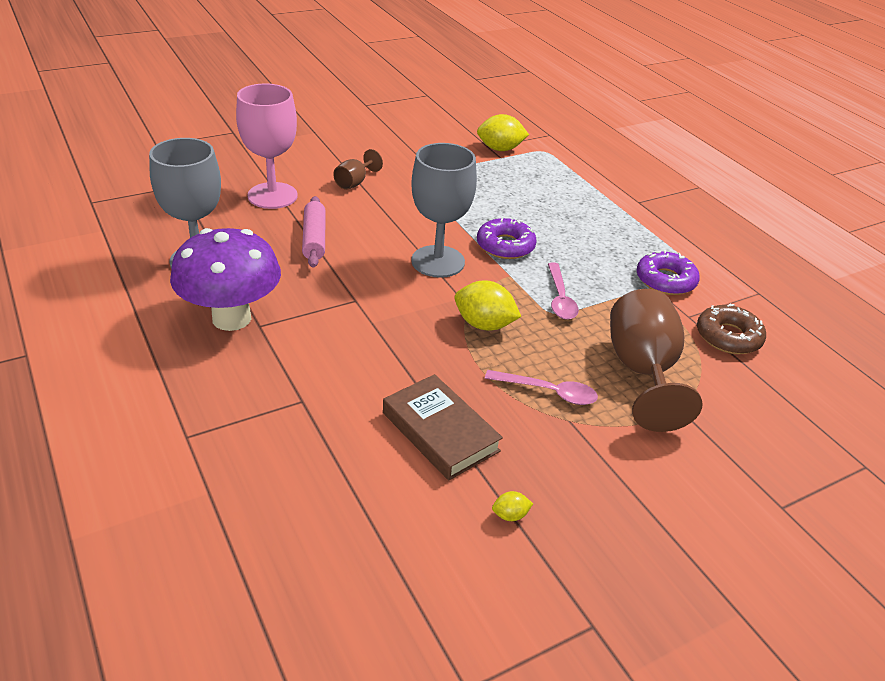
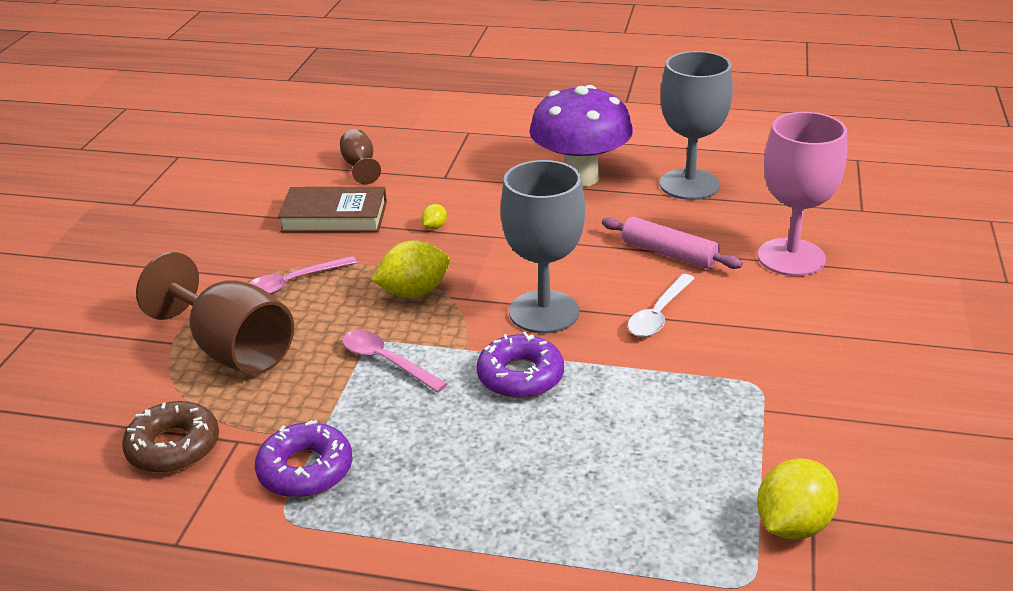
camera: 135 degrees right, 5 degrees down
brown goblet [333,149,383,190] -> brown goblet moved to [340,129,381,184]
yellow lemon [492,491,533,521] -> yellow lemon moved to [421,204,447,229]
none -> white spoon [628,274,695,337]

